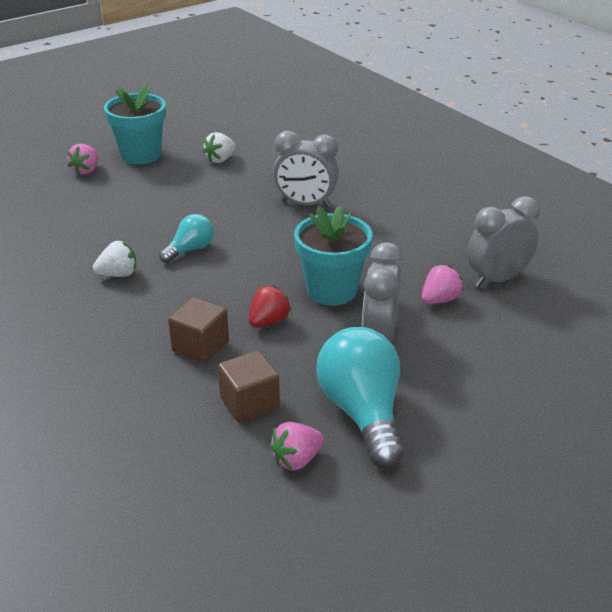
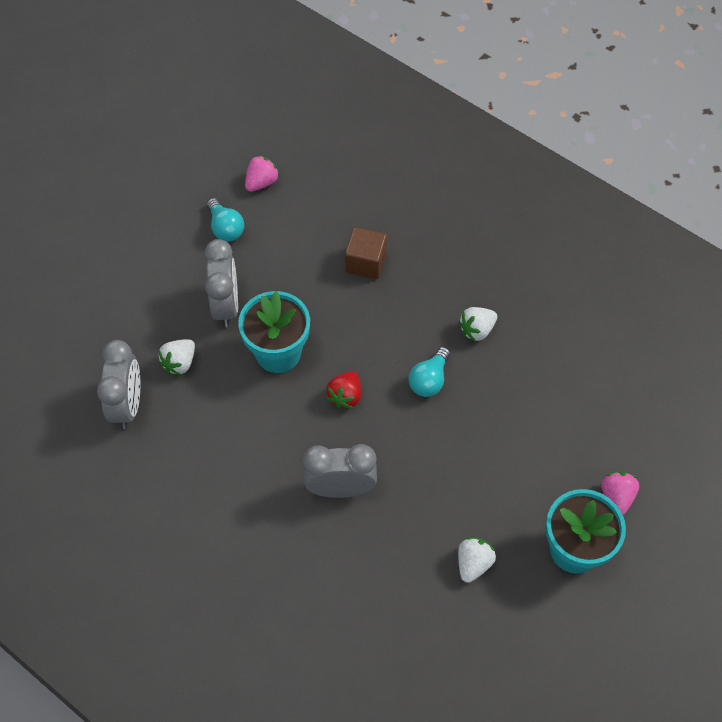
camera: 165 degrees right, 25 degrees up
brown cube [218,350,280,424] -> none
red strawberry [249,285,292,328] -> red strawberry moved to [326,371,361,409]
turquoise light bulb [316,327,404,468] -> turquoise light bulb [207,198,244,242], size x0.54
pink strawberry [422,265,463,304] -> white strawberry [158,339,195,375]
grey clock [467,196,540,287] -> grey clock turned 45 degrees counterclockwise [97,340,140,429]

